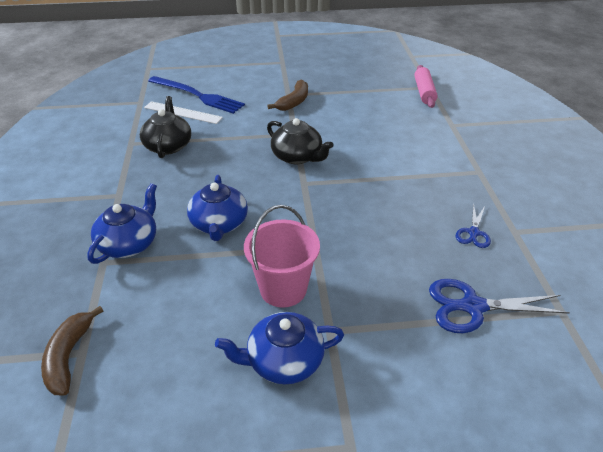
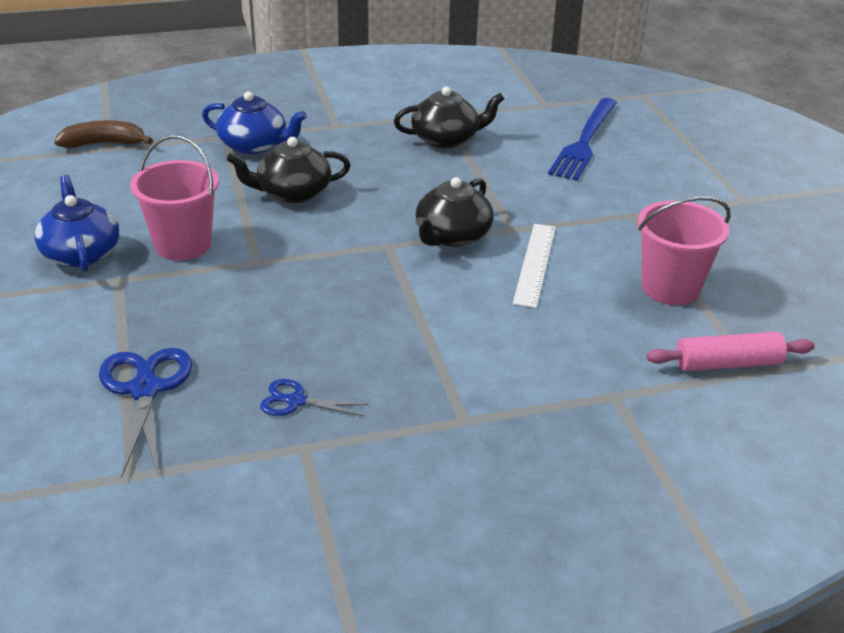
camera: 80 degrees right, 5 degrees down
white ruler [144,101,223,124] -> white ruler moved to [513,224,556,308]
blue teapot [187,175,248,241] -> black teapot [227,137,351,203]
brown banana [267,79,308,111] -> none
none -> pink bucket [638,196,731,305]

